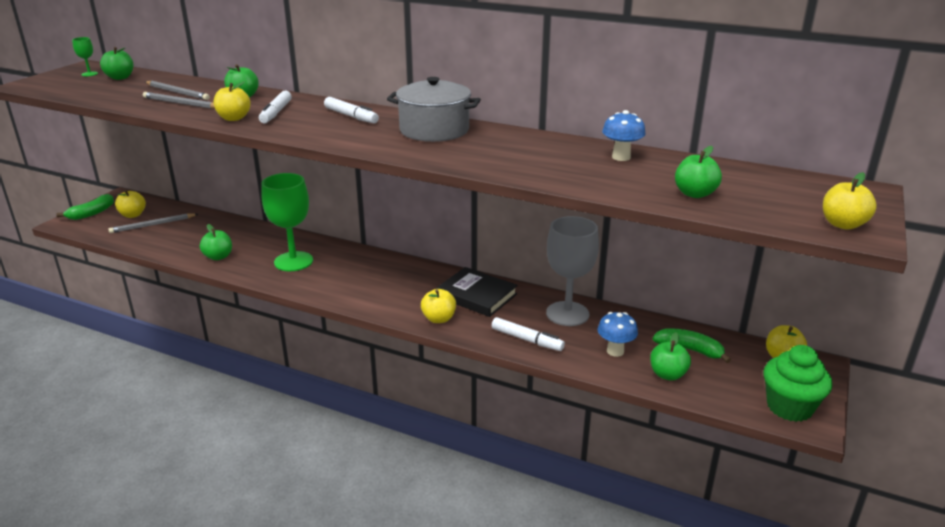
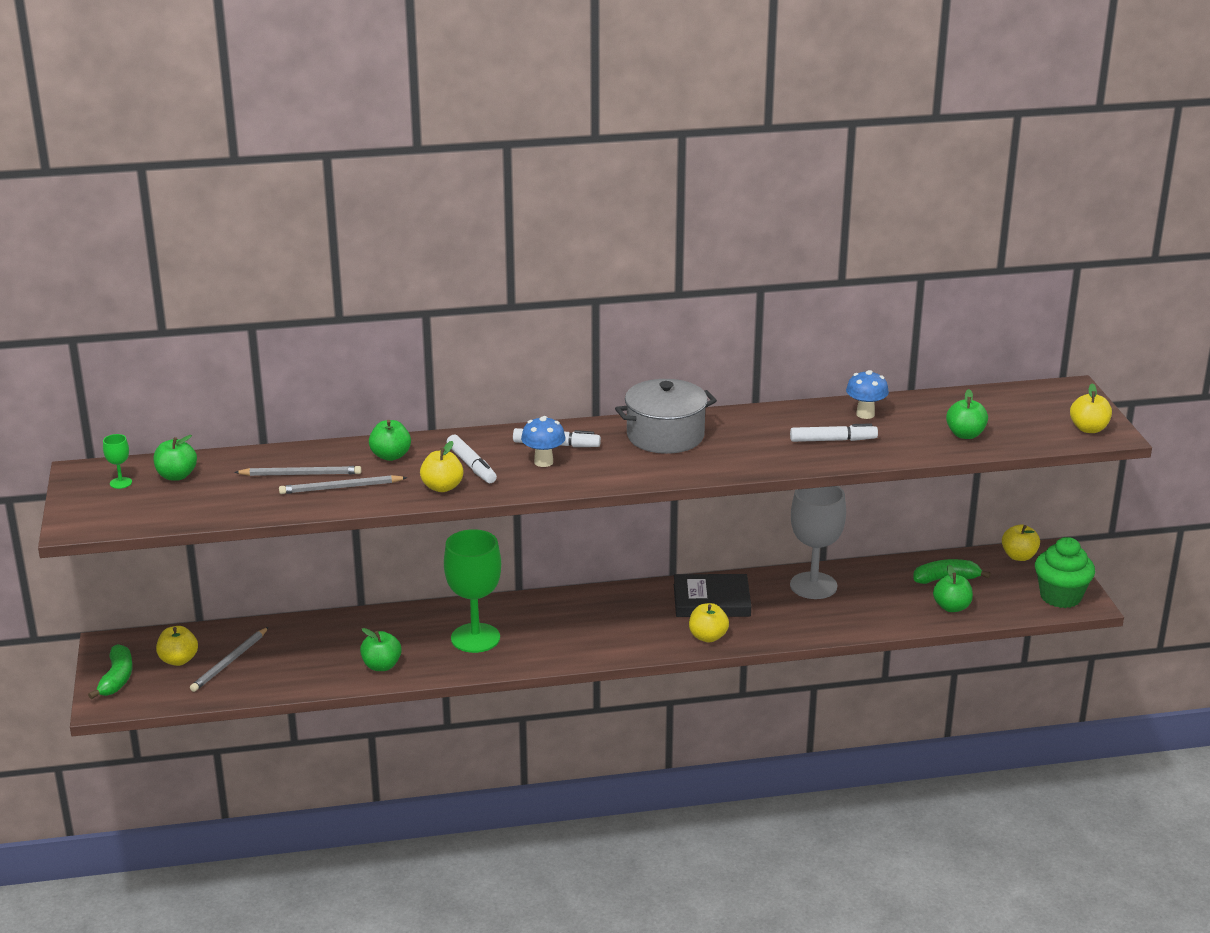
camera: 35 degrees left, 0 degrees up
white marker [492,317,565,351] -> white marker moved to [790,423,878,442]
blue mushroom [597,312,638,357] -> blue mushroom moved to [521,416,566,467]

